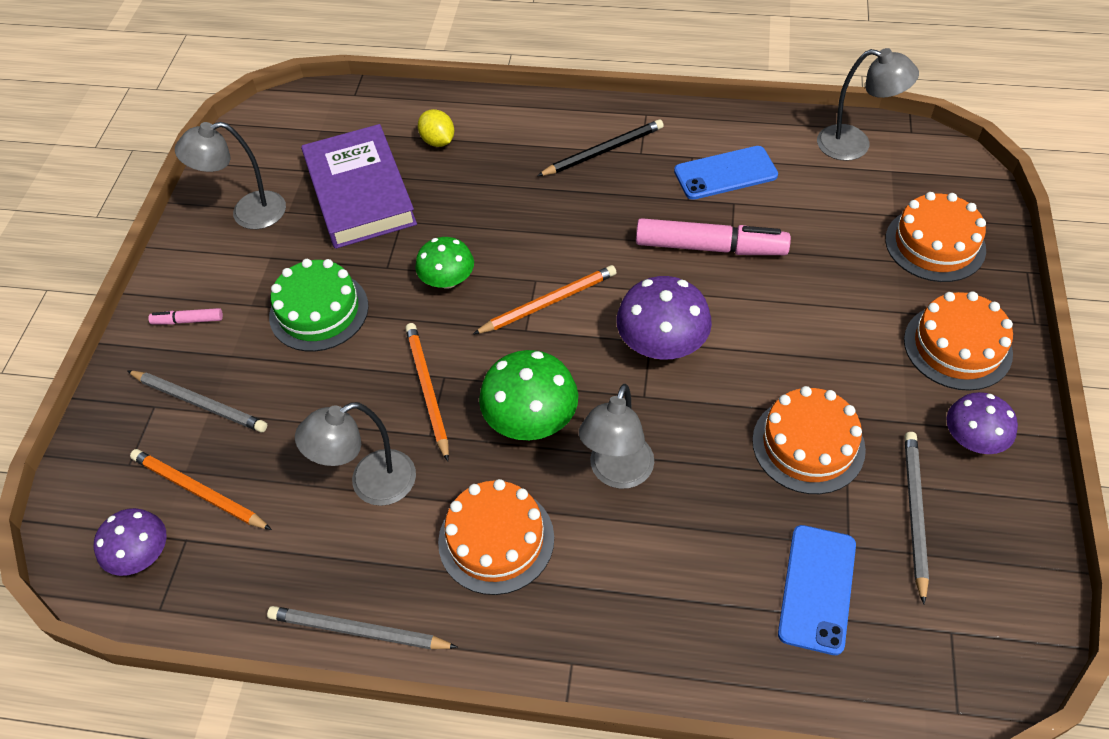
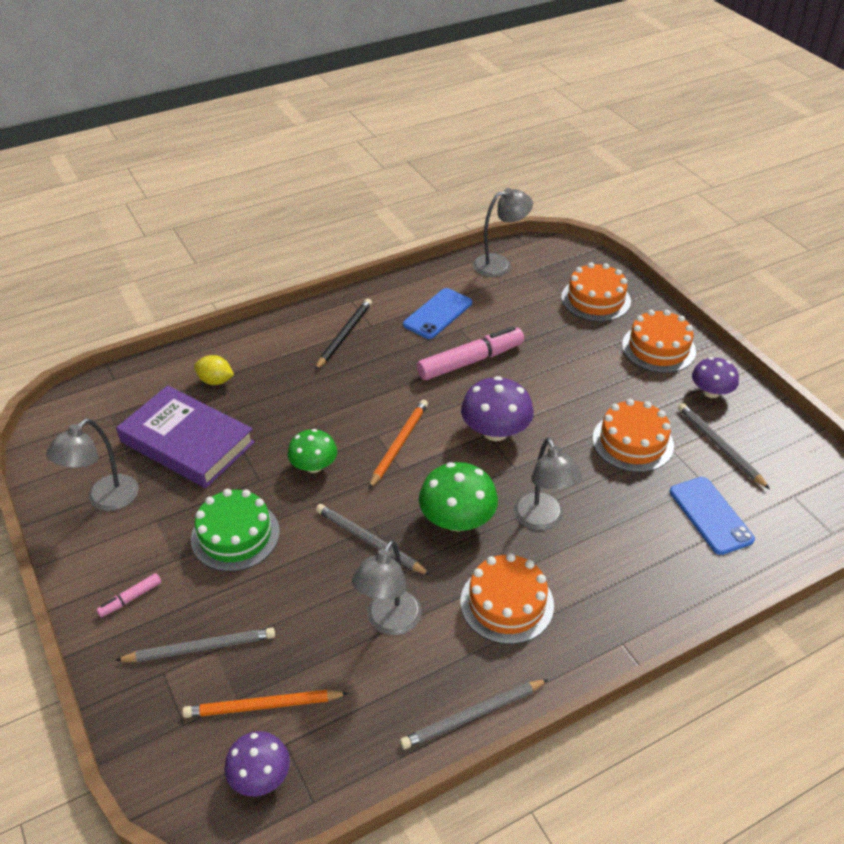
camera: 40 degrees left, 10 degrees down
orange pencil [405,323,449,462] -> grey pencil [316,504,431,576]

